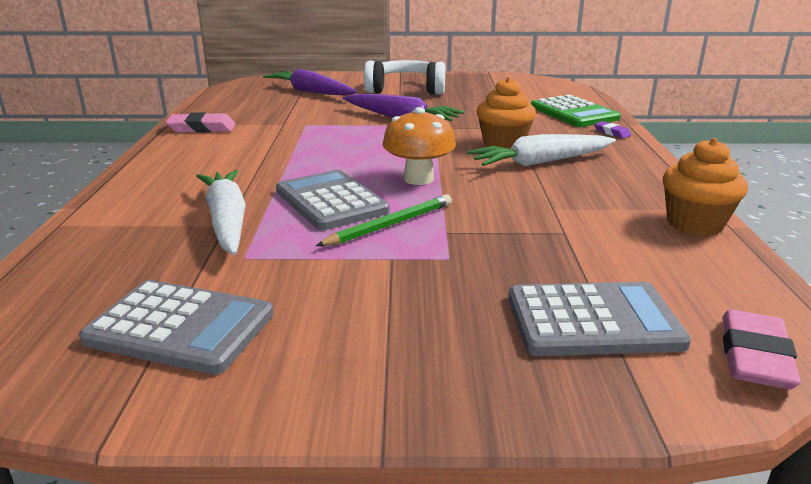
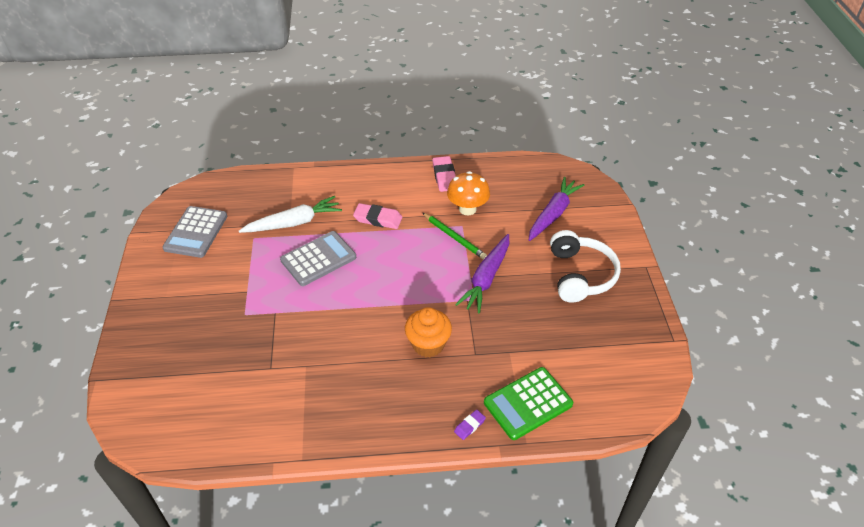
camera: 85 degrees right, 20 degrees up
green pencil [316,194,452,246] -> green pencil moved to [423,213,487,259]
orange mushroom [382,107,456,185] -> orange mushroom moved to [447,171,490,215]
white carrot [467,134,616,167] -> none
grey calculator [508,282,691,356] -> none
orange cupcake [662,138,748,236] -> none
pink eraser [722,309,801,389] -> pink eraser moved to [353,203,402,229]

